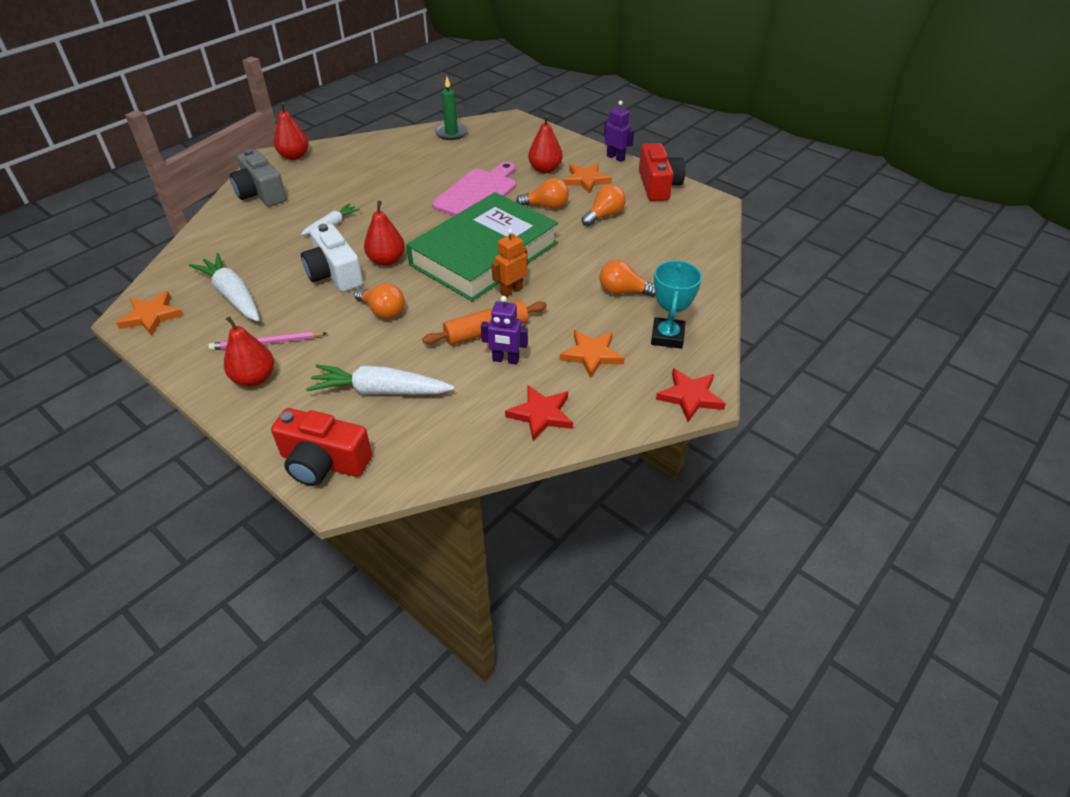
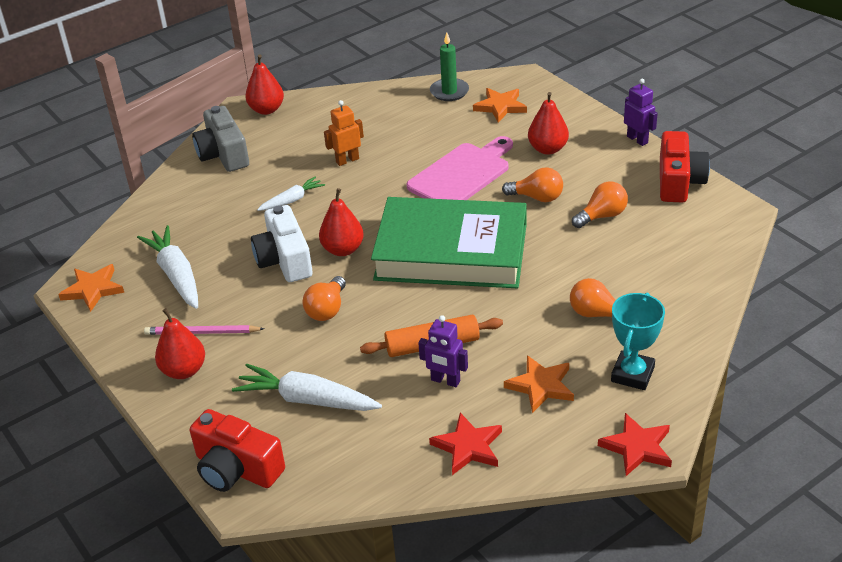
camera: 15 degrees right, 5 degrees down
orange light bulb [354,283,405,319] -> orange light bulb turned 60 degrees clockwise [302,276,346,321]
green book [406,192,558,301] -> green book turned 45 degrees clockwise [371,197,527,288]
orange robot [492,229,528,298] -> orange robot moved to [324,100,364,166]
orange star [563,163,612,194] -> orange star moved to [473,88,527,123]

